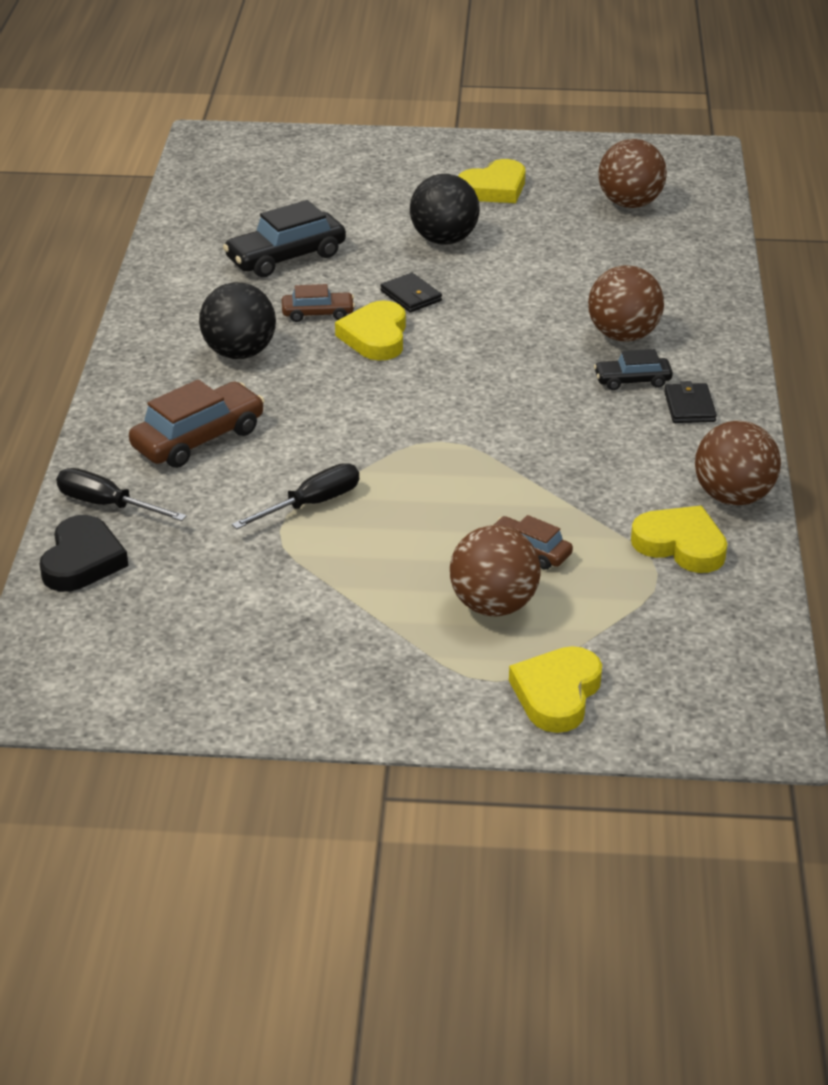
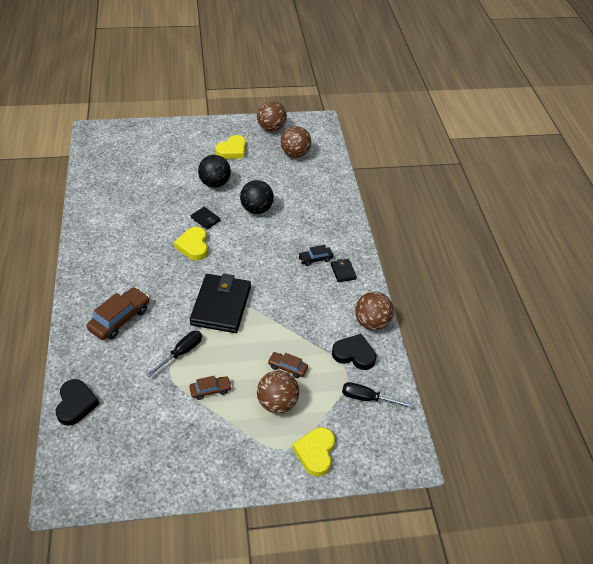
camera: 15 degrees left, 10 degrees up
black screwdriver [56,468,187,521] -> black screwdriver moved to [342,382,414,408]
black ball [199,282,276,359] -> black ball moved to [240,180,274,214]
black car [223,200,346,277] -> none
brown car [282,284,355,322] -> brown car moved to [189,376,232,400]
brown ball [588,265,664,342] -> brown ball moved to [257,101,287,131]
yellow heart [631,506,727,573] -> black heart [332,334,376,370]
none -> black wallet [190,273,251,333]

